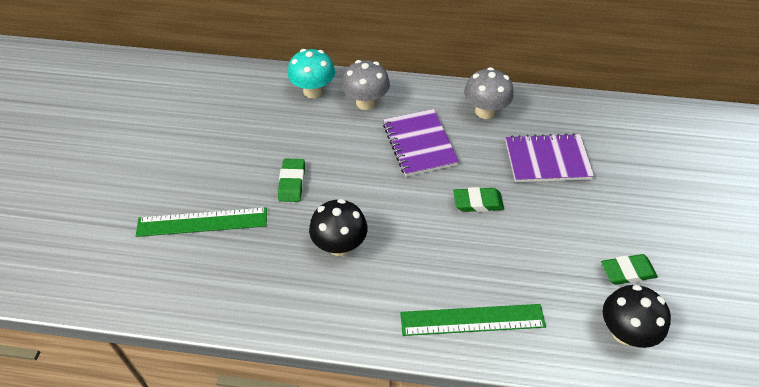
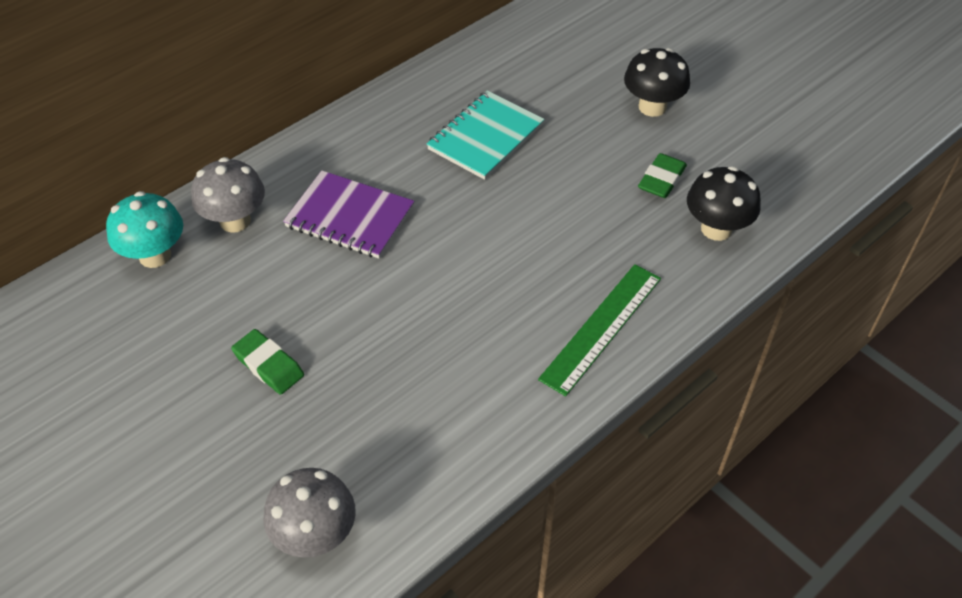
camera: 50 degrees left, 0 degrees up
green ruler [136,207,267,237] -> none
black mushroom [309,199,367,256] -> black mushroom moved to [624,48,690,117]
green eraser [453,187,504,212] -> none
grey mushroom [464,67,513,119] -> grey mushroom moved to [263,468,356,558]
purple notebook [506,133,594,182] -> turquoise notebook [427,90,545,180]

